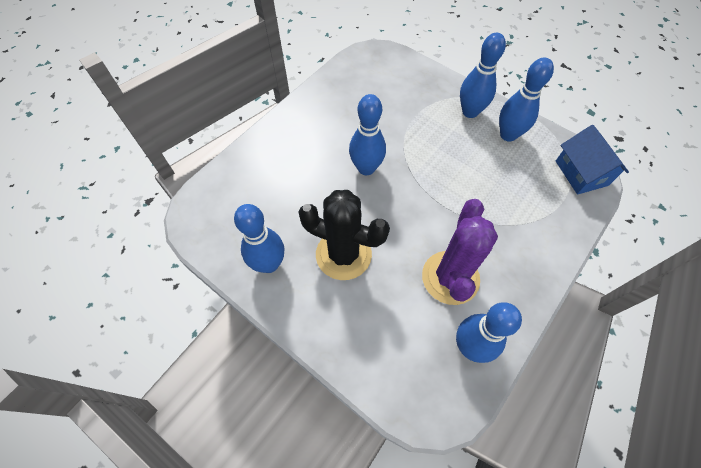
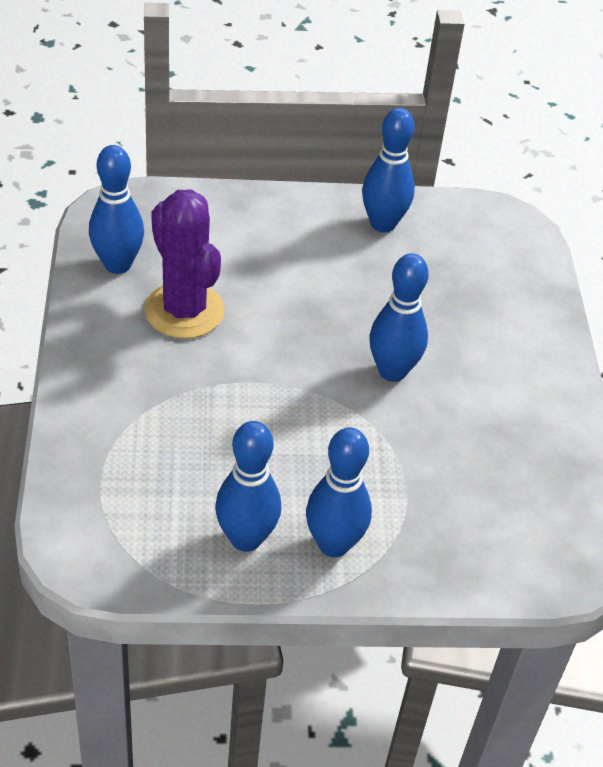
camera: 135 degrees right, 15 degrees down
black cactus [299,190,390,280] -> none
blue house [556,125,629,194] -> none

